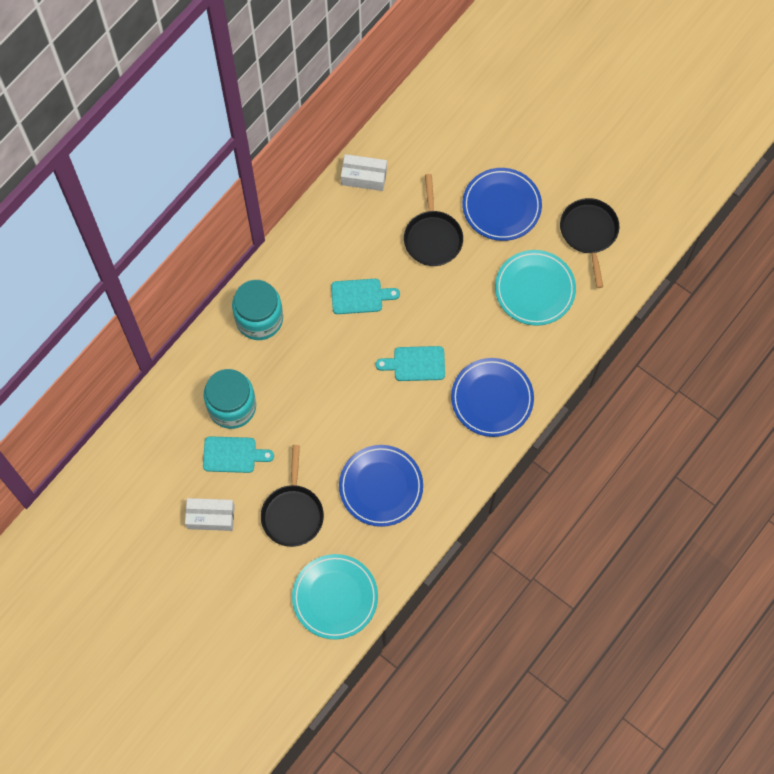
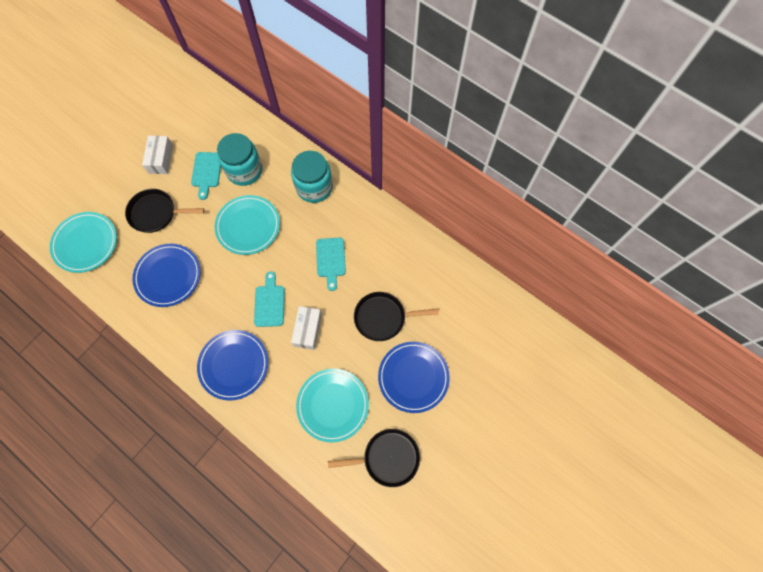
camera: 90 degrees right, 0 degrees up
white box [341,154,387,191] -> white box moved to [291,306,322,350]
none -> turquoise plate [215,195,280,255]

